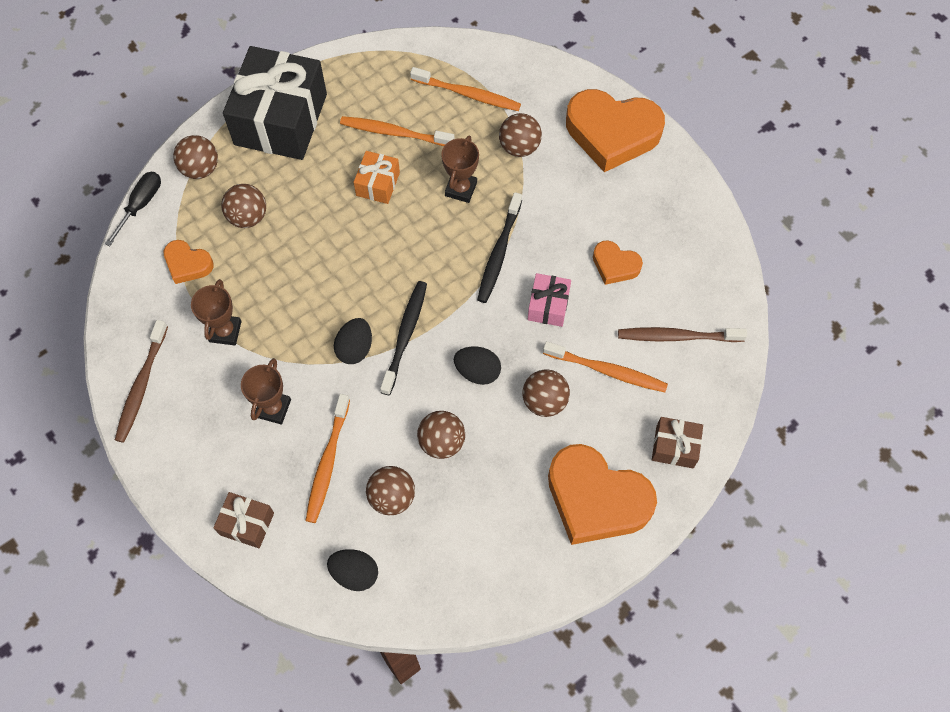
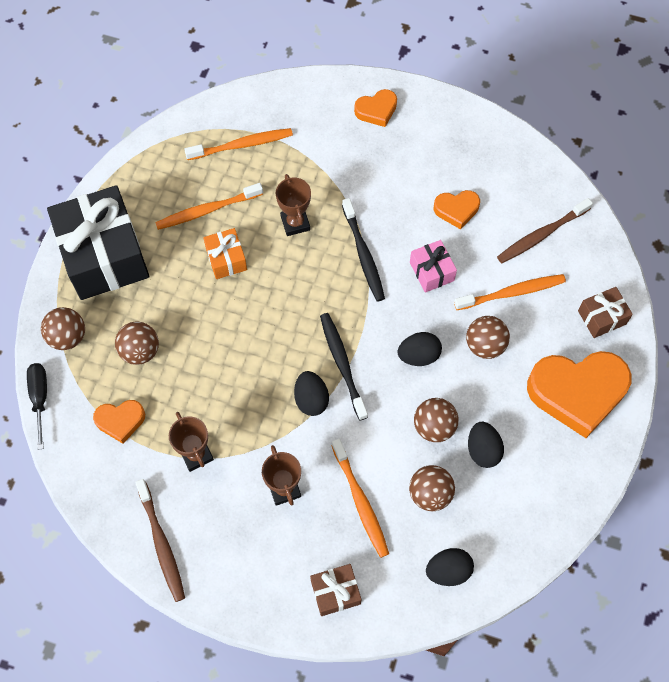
camera: 35 degrees left, 0 degrees up
brown ball [499,113,542,157] -> none
orange heart [566,89,665,172] -> orange heart [354,89,397,127], size x0.49
none -> black egg [468,421,504,468]

